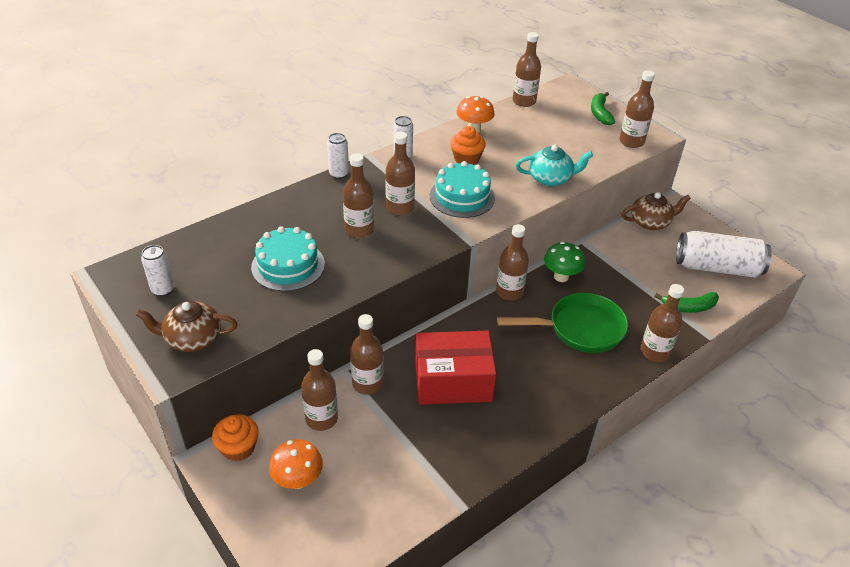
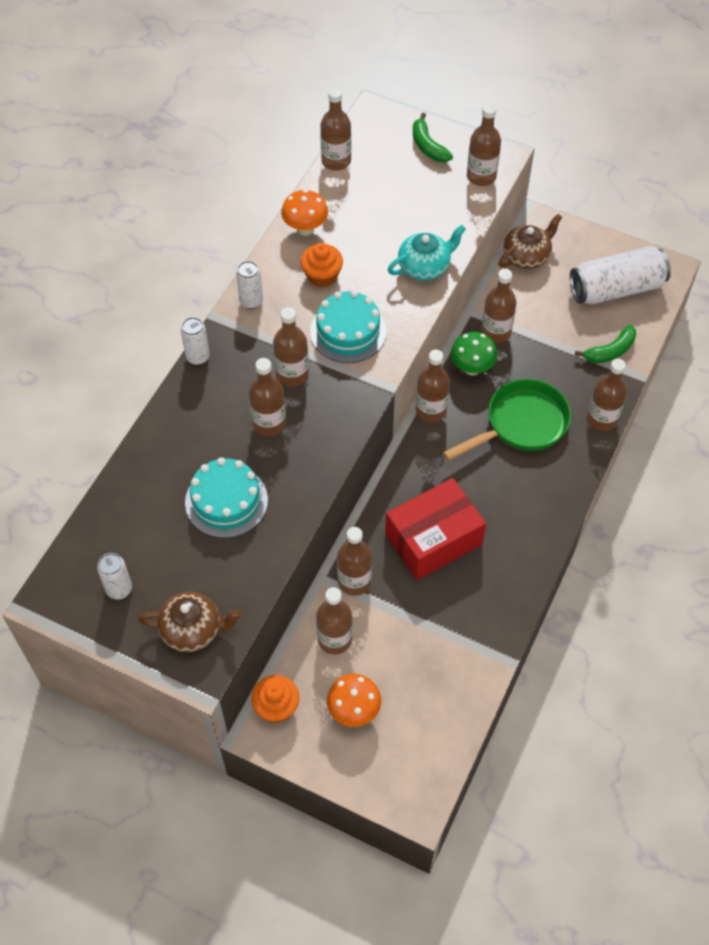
camera: 25 degrees left, 15 degrees up
brown teapot [136,301,238,352] -> brown teapot turned 150 degrees counterclockwise [138,591,242,652]
none -> brown bottle [481,269,517,343]

